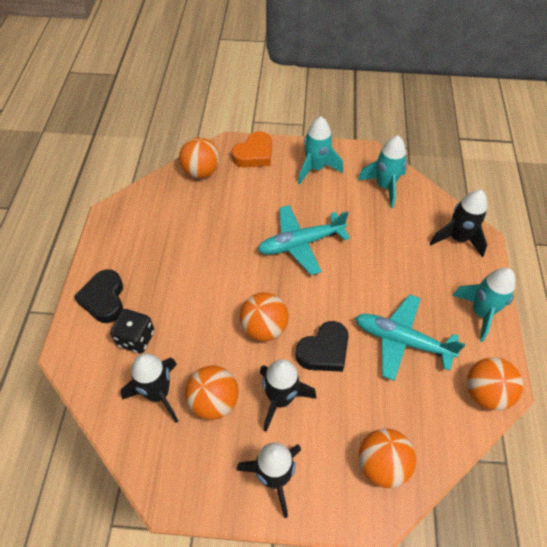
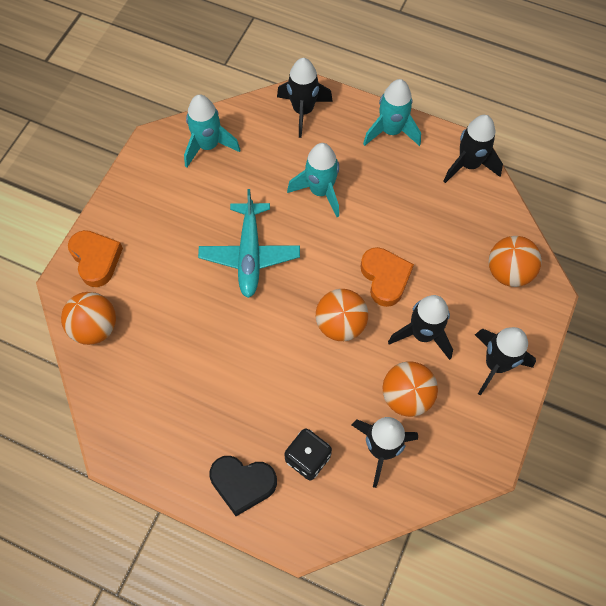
camera: 70 degrees left, 10 degrees up
black heart [296,321,349,372] -> orange heart [360,247,414,307]
turquoise rocket [298,117,343,185] -> turquoise rocket moved to [287,143,339,217]
turquoise plane [355,294,465,381] -> none
orange ball [467,357,523,411] -> black rocket [444,115,503,183]

